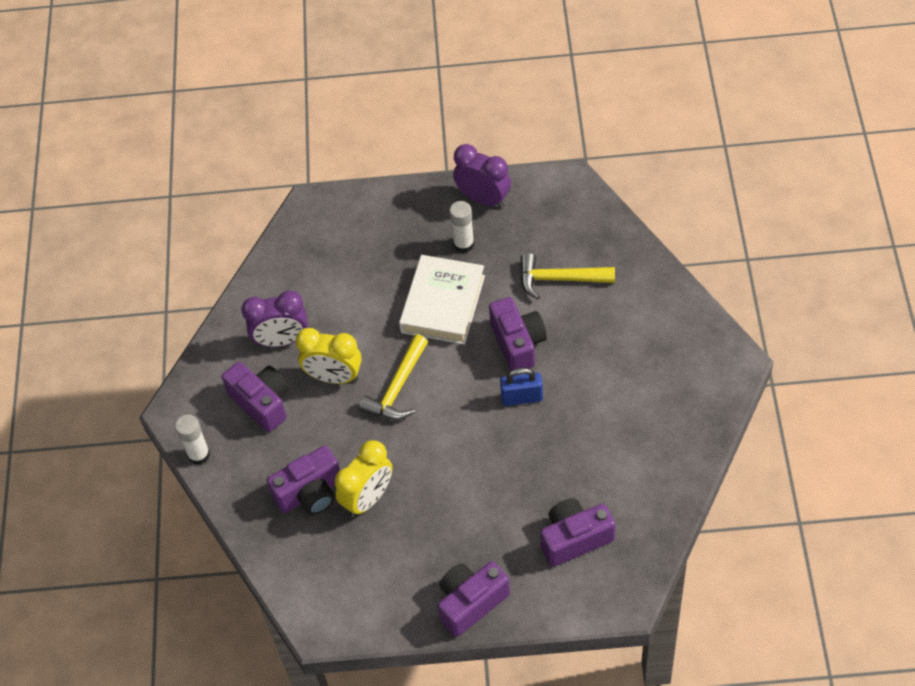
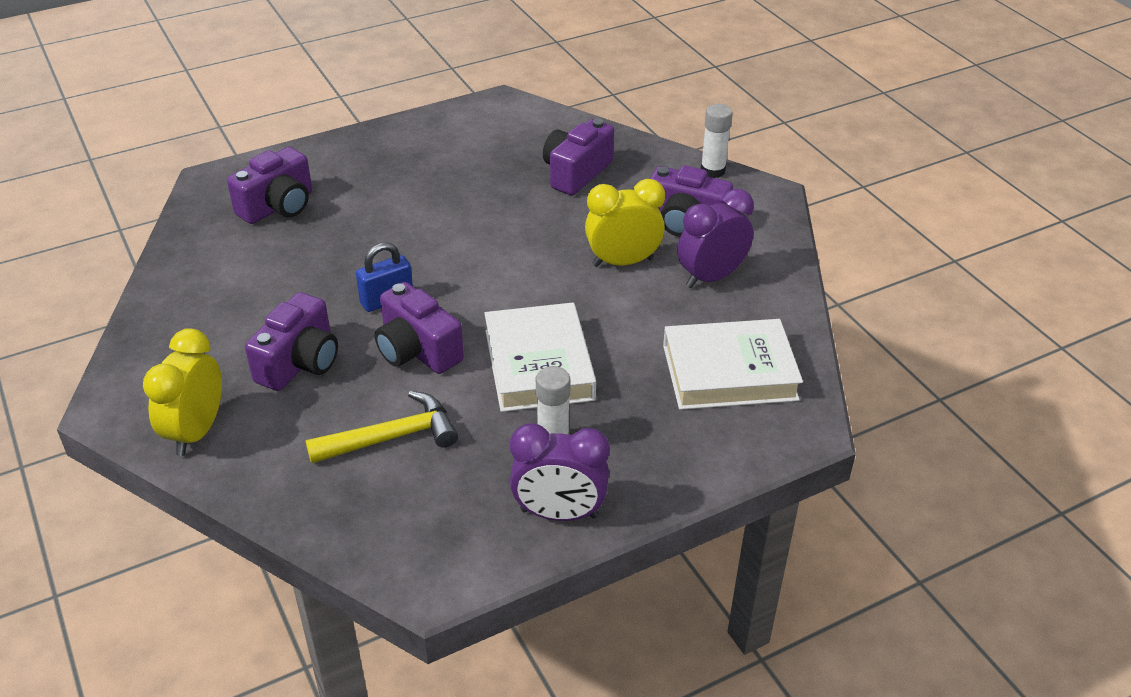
camera: 150 degrees right, 15 degrees down
yellow clock [335,440,393,517] -> yellow clock moved to [143,329,222,456]
yellow hammer [359,334,428,420] -> none
purple camera [438,561,510,637] -> purple camera moved to [245,292,338,391]
none -> white book [663,319,803,410]

